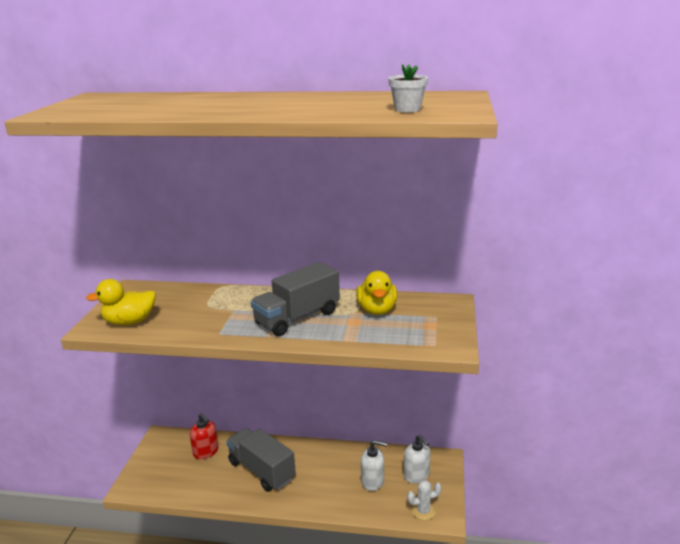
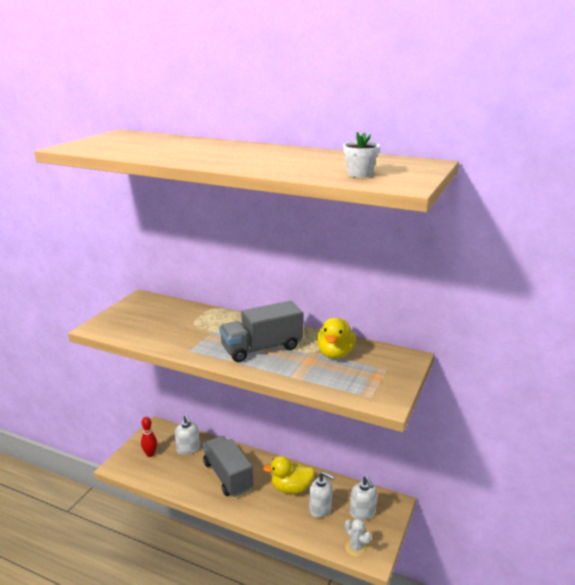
camera: 15 degrees right, 0 degrees up
yellow duck [86,279,156,325] -> yellow duck moved to [263,456,315,494]
red soap dispenser [190,413,219,459] -> white soap dispenser [175,415,200,455]
white cactus [407,480,442,520] -> white cactus turned 45 degrees clockwise [345,519,371,557]
none -> red bowling pin [141,417,157,457]

